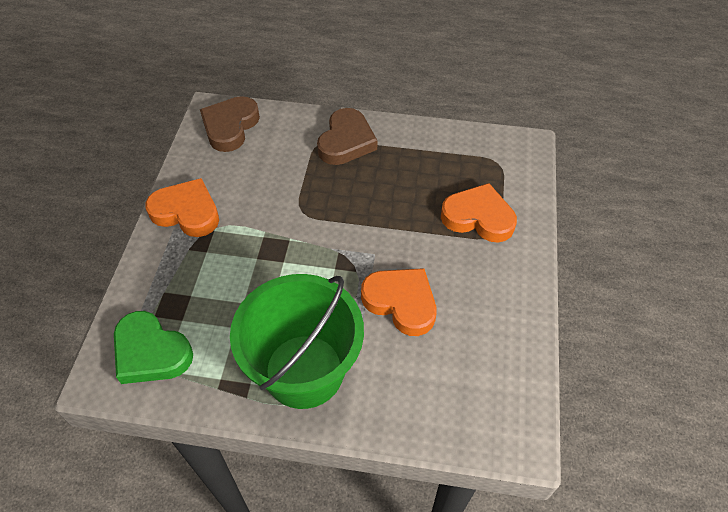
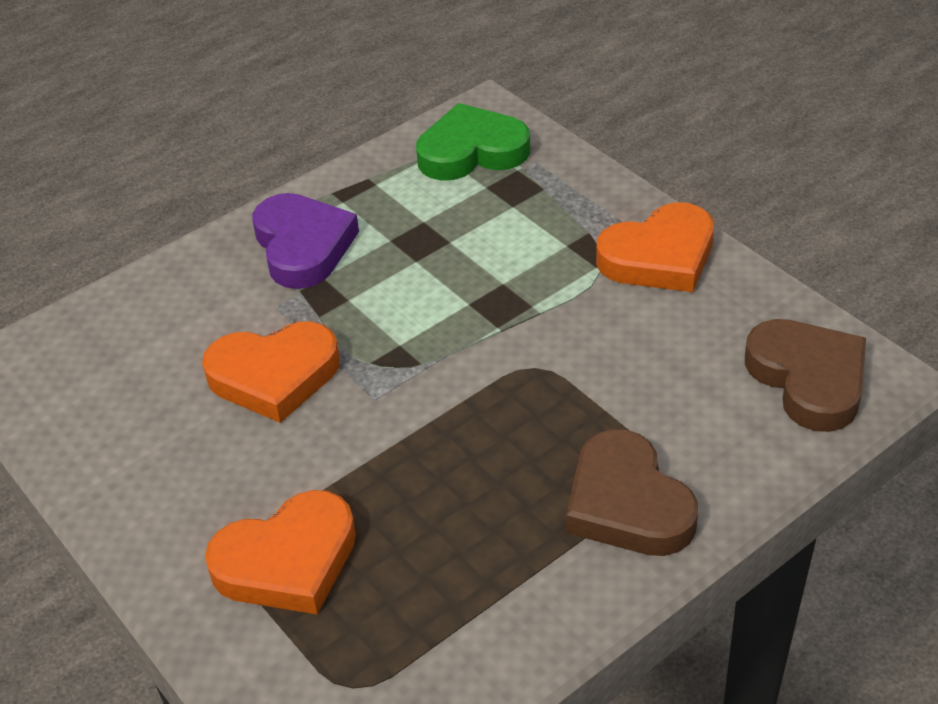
camera: 135 degrees right, 10 degrees down
green bucket [230,274,364,409] -> purple heart [252,193,359,289]

